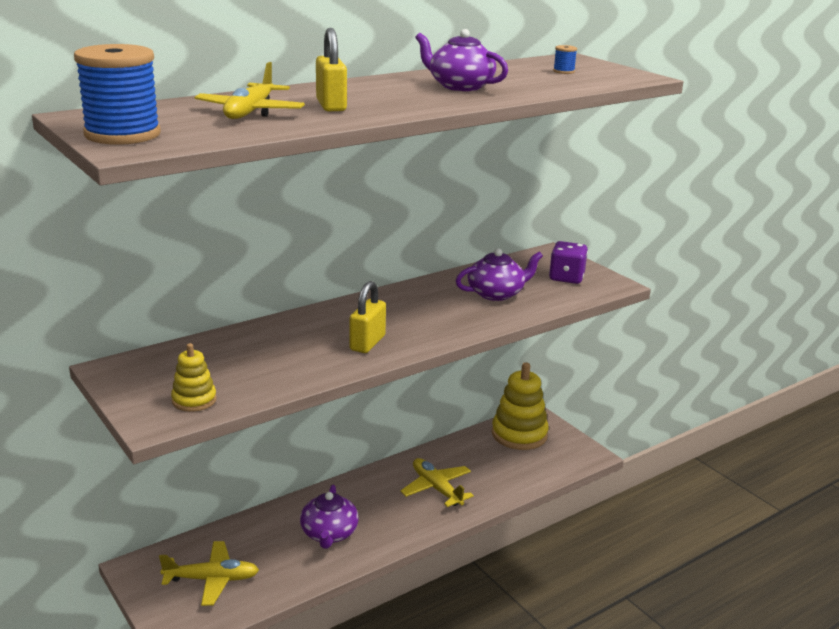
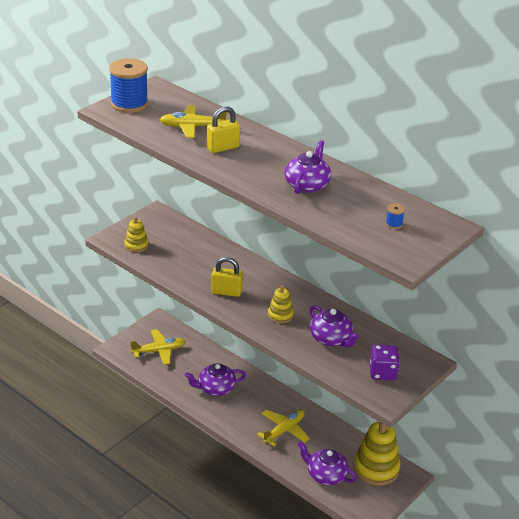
camera: 75 degrees right, 10 degrees up
yellow plane [159,541,259,606] -> yellow plane turned 90 degrees counterclockwise [131,329,186,365]
none -> yellow stacking toy [268,285,294,323]
none -> purple teapot [298,441,357,485]

